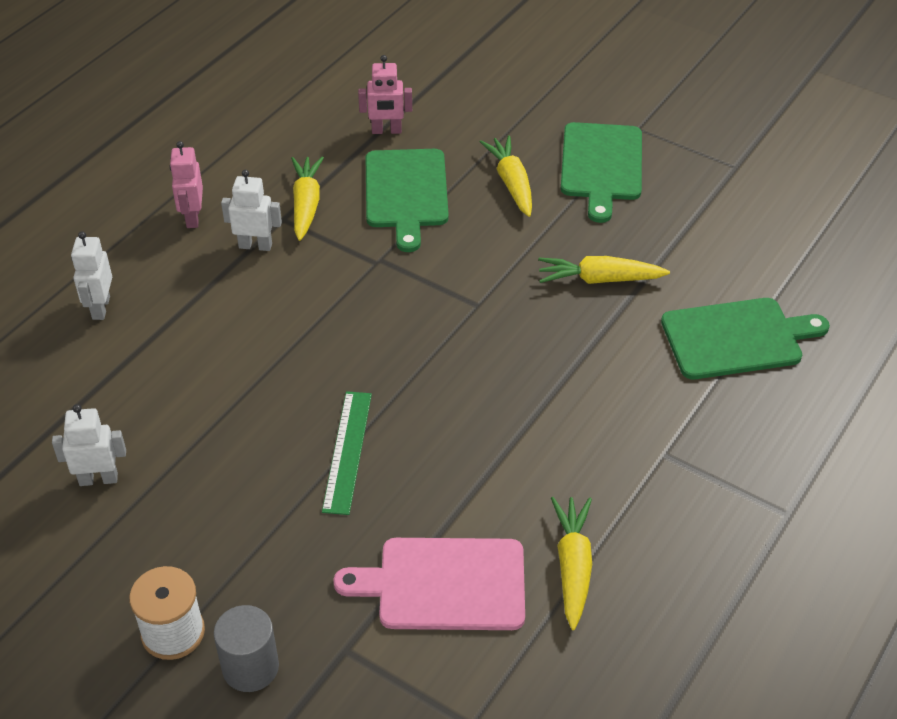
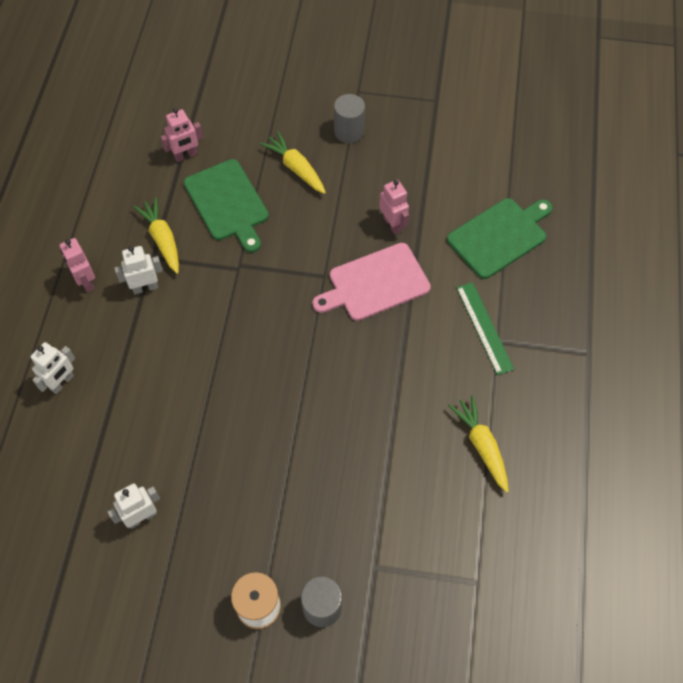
camera: 25 degrees left, 15 degrees up
white robot [71,231,112,320] -> white robot turned 120 degrees counterclockwise [31,342,75,394]
green ruler [322,391,372,515] -> green ruler moved to [456,282,514,375]
pink cutting board [333,538,525,630] -> pink cutting board moved to [312,243,431,321]
yellow carrot [538,256,670,284] -> pink robot [379,180,409,235]
green cutting board [561,122,642,223] -> grey cylinder [334,94,365,143]

